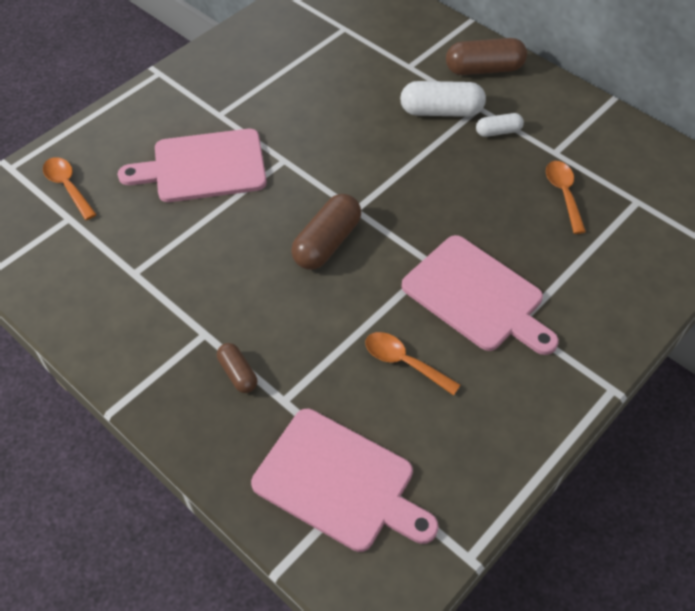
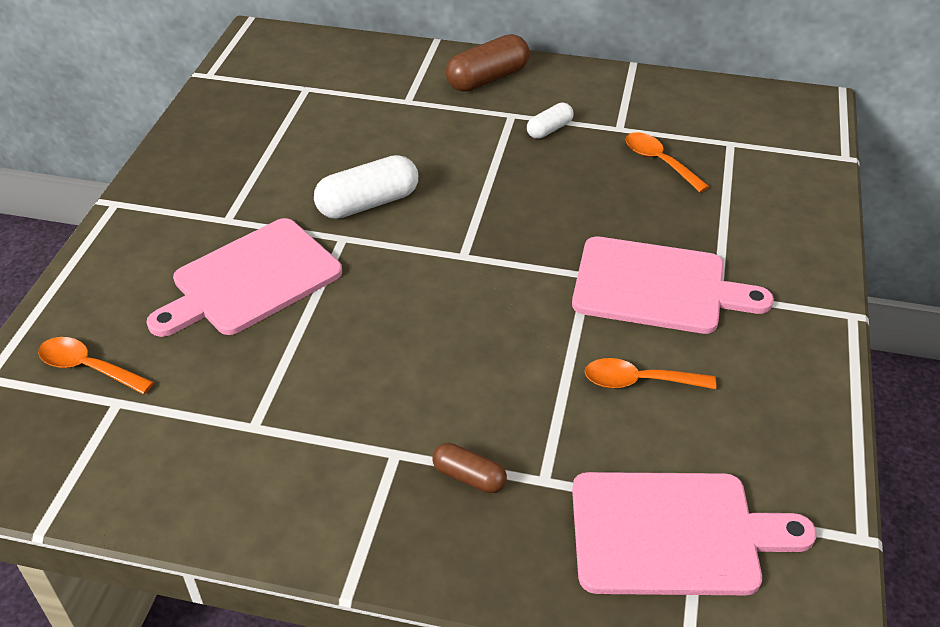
camera: 30 degrees left, 10 degrees down
brown capsule [291,194,361,270] -> none
white capsule [400,81,486,117] -> white capsule moved to [314,155,418,219]

